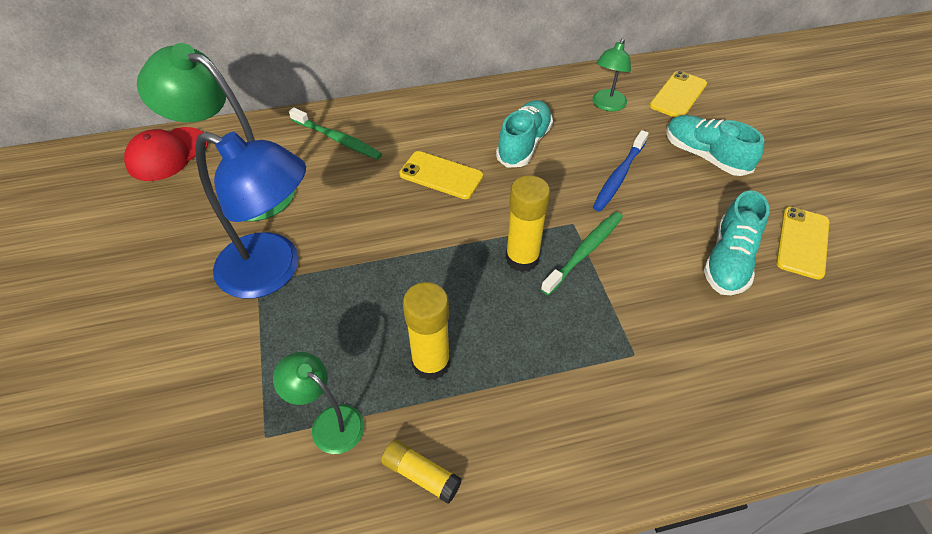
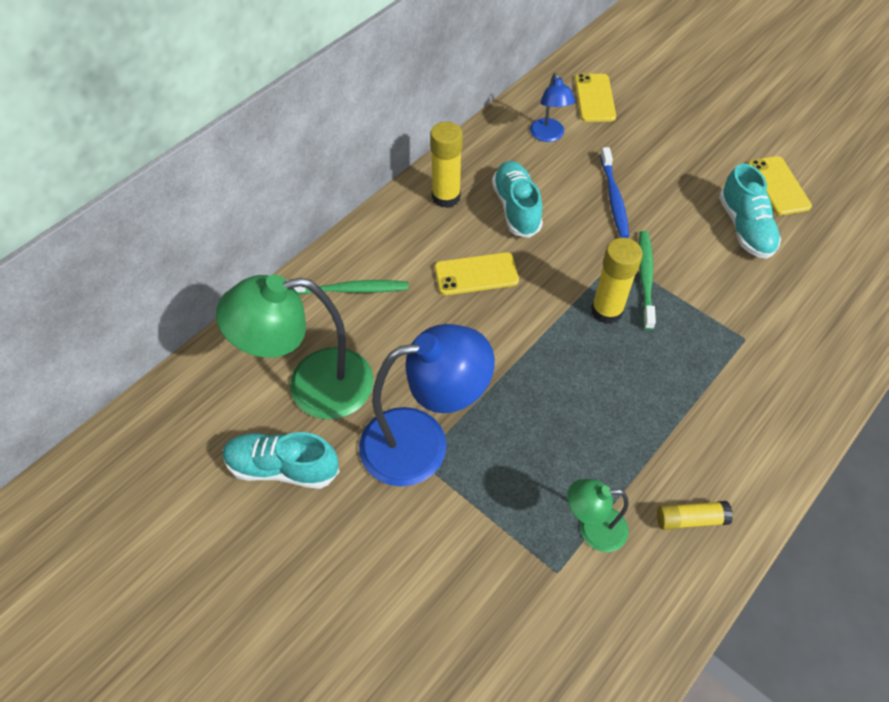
camera: 35 degrees left, 5 degrees up
red cap [124,127,208,181] -> none
yellow glue stick [403,282,450,380] -> yellow glue stick moved to [430,122,463,208]
green lamp [592,38,631,112] -> blue lamp [530,73,575,142]
turquoise shoe [666,115,765,176] -> turquoise shoe moved to [223,432,340,489]

